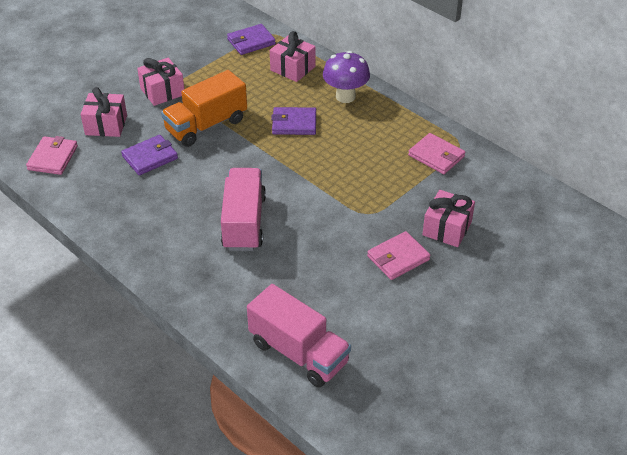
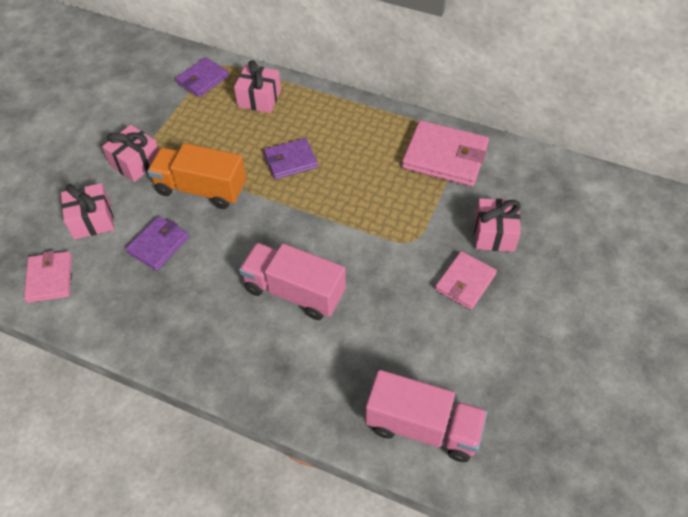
camera: 20 degrees left, 10 degrees up
orange truck [161,70,247,147] -> orange truck turned 75 degrees clockwise [147,143,246,209]
pink truck [221,168,266,251] -> pink truck turned 45 degrees counterclockwise [239,243,346,320]
purple mushroom [323,51,370,103] -> none
pink wallet [408,133,465,174] -> pink wallet [402,120,489,187], size x1.61

